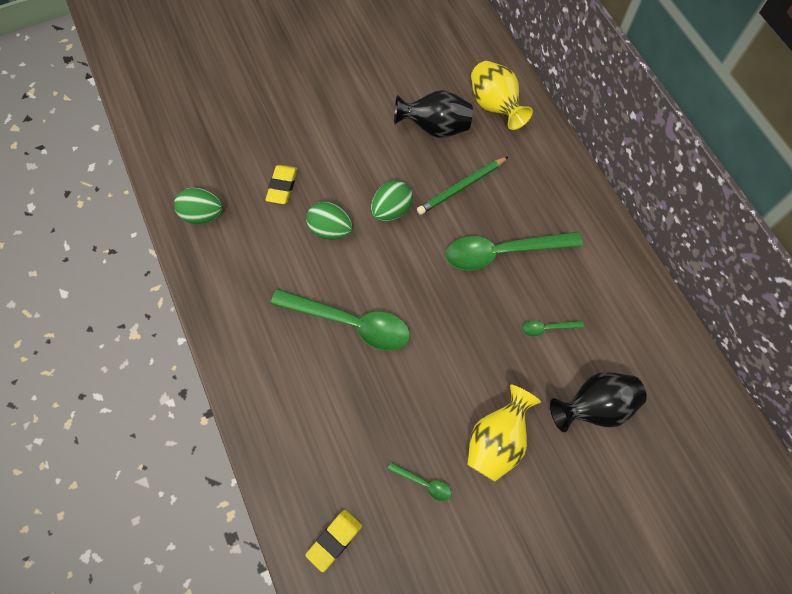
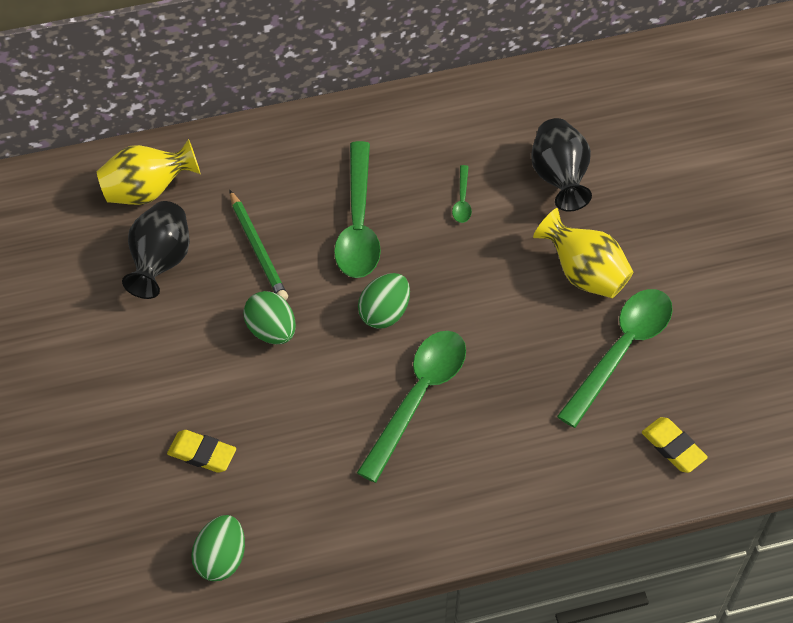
camera: 80 degrees left, 10 degrees down
green egg [306,202,353,240] -> green egg moved to [358,273,410,329]
green spoon [387,462,452,501] -> green spoon [557,289,673,428], size x2.33

